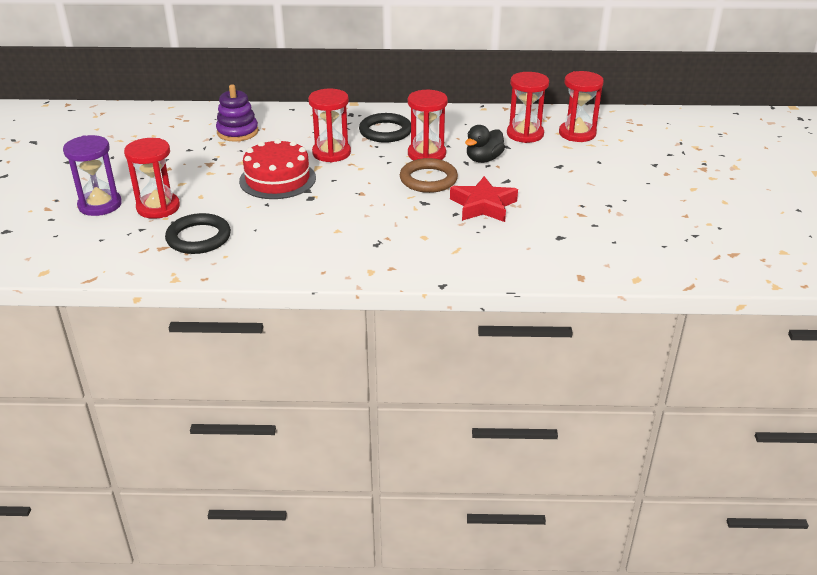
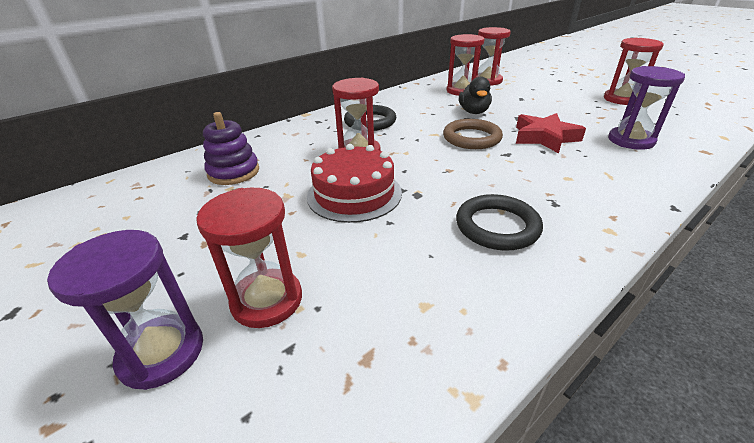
camera: 40 degrees left, 0 degrees up
black ring [165,213,231,254] -> black ring moved to [456,194,543,251]
red hourglass [408,90,448,160] -> red hourglass moved to [604,38,664,105]
none -> purple hourglass [608,66,685,150]

